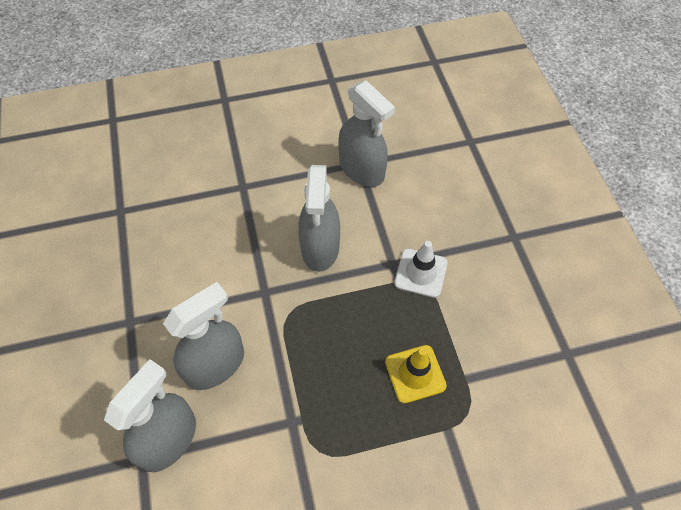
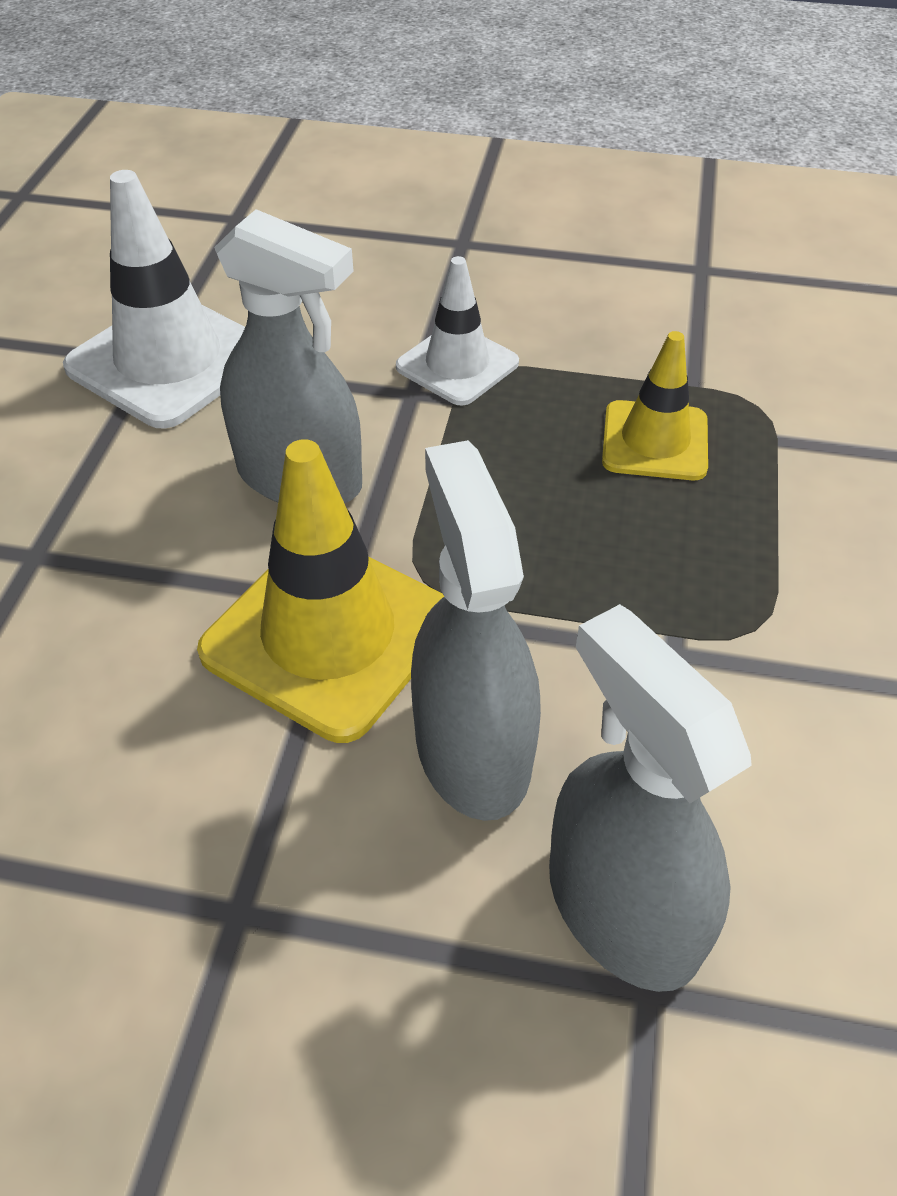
camera: 65 degrees left, 10 degrees down
grey spray bottle [338,80,395,187] -> white traffic cone [63,170,245,429]
none -> yellow traffic cone [197,439,444,743]

